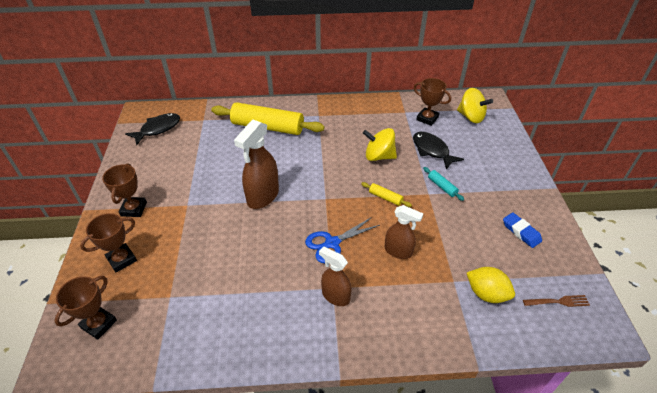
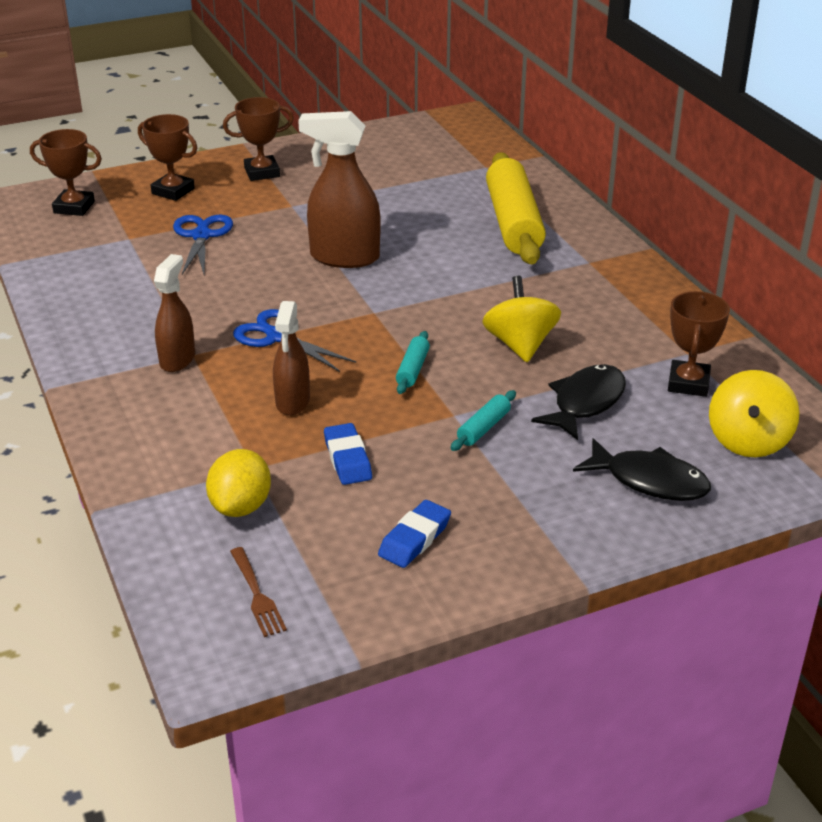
camera: 70 degrees right, 10 degrees down
black fish [125,113,180,145] -> black fish moved to [573,438,711,501]
yellow rolling pin [361,182,412,207] -> turquoise rolling pin [396,331,430,394]
none -> blue scissors [173,215,233,274]
none -> blue eraser [324,423,372,485]

